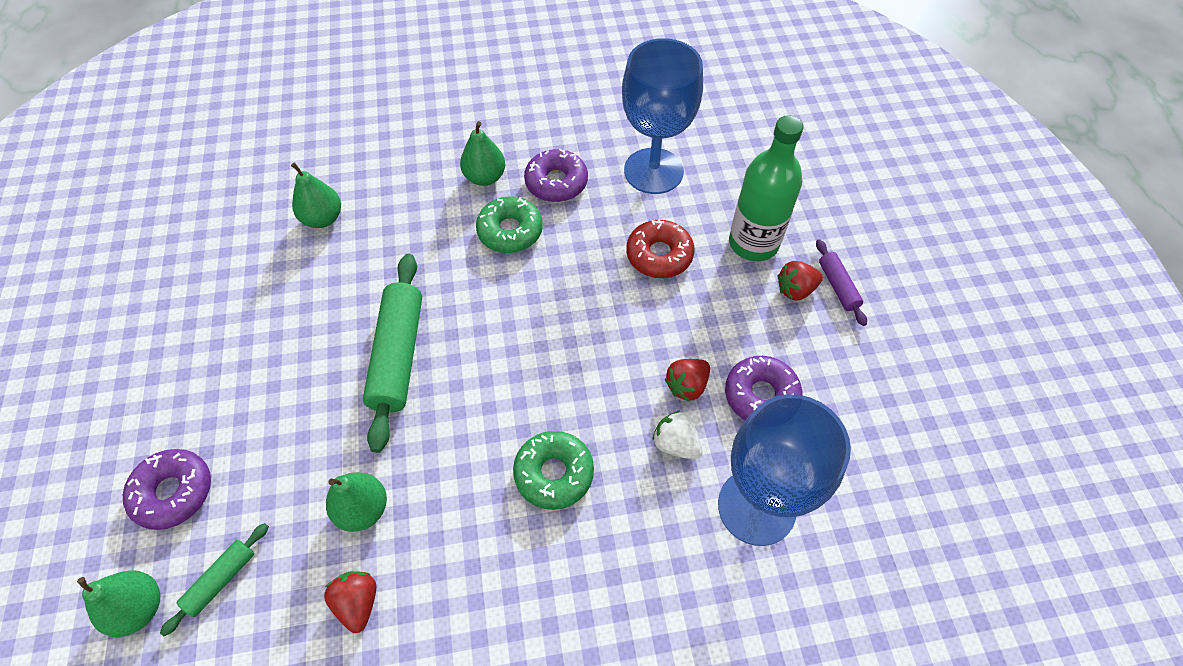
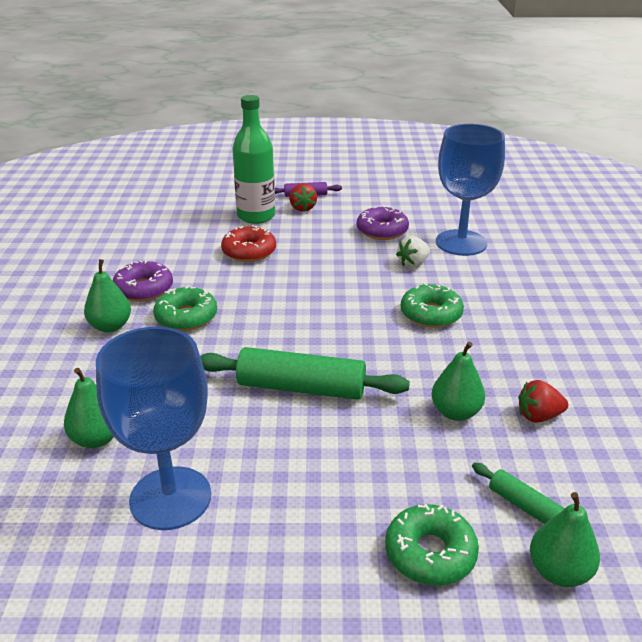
camera: 80 degrees left, 25 degrees down
purple donut [123,449,211,530] -> green donut [385,504,479,586]
blue goblet [622,38,703,194] -> blue goblet moved to [96,327,211,530]
red strawberry [665,359,710,401] -> none

